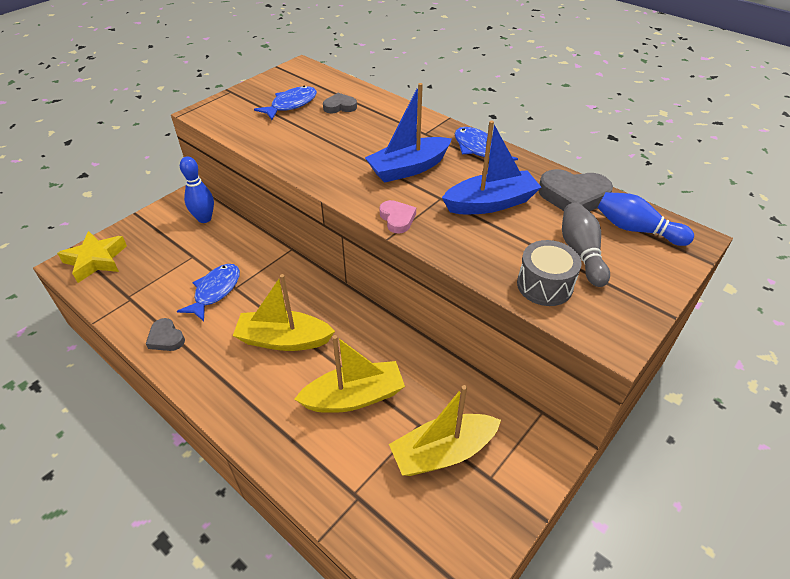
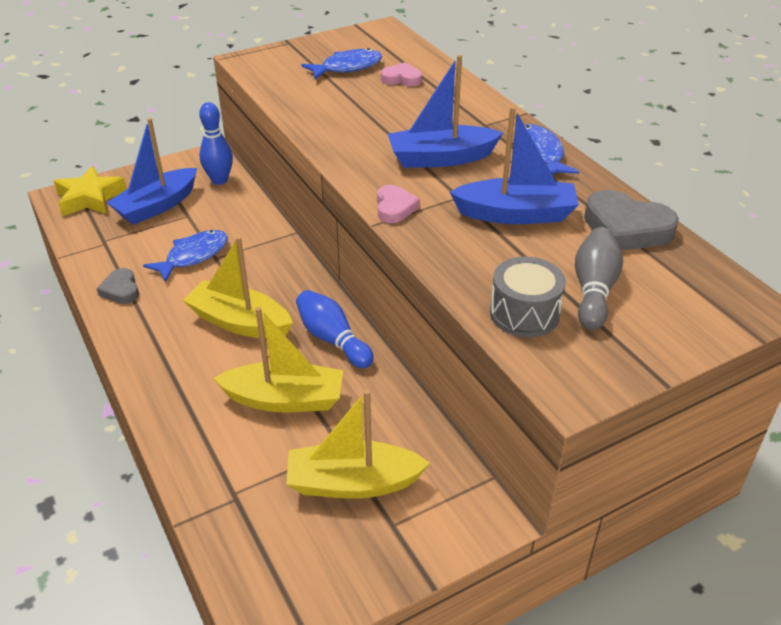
camera: 20 degrees right, 5 degrees down
grey heart [323,93,357,113] -> pink heart [381,62,422,86]
blue bowling pin [598,192,694,246] -> blue bowling pin moved to [296,290,374,368]
none -> blue boat [107,118,197,225]

